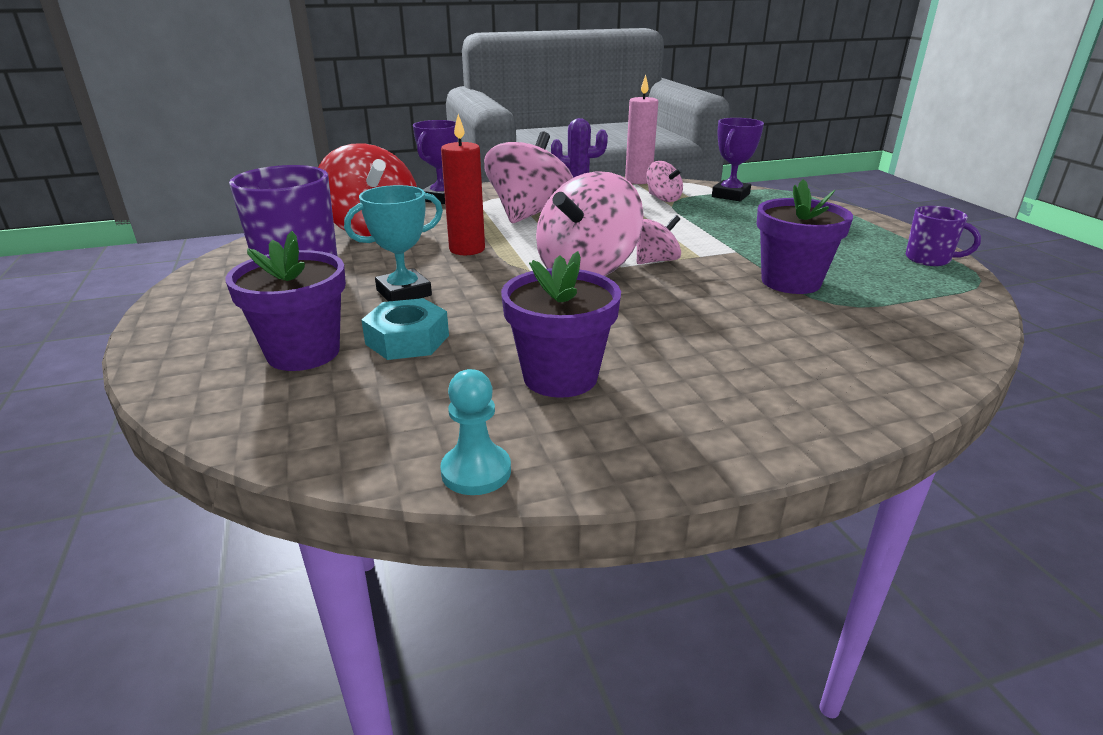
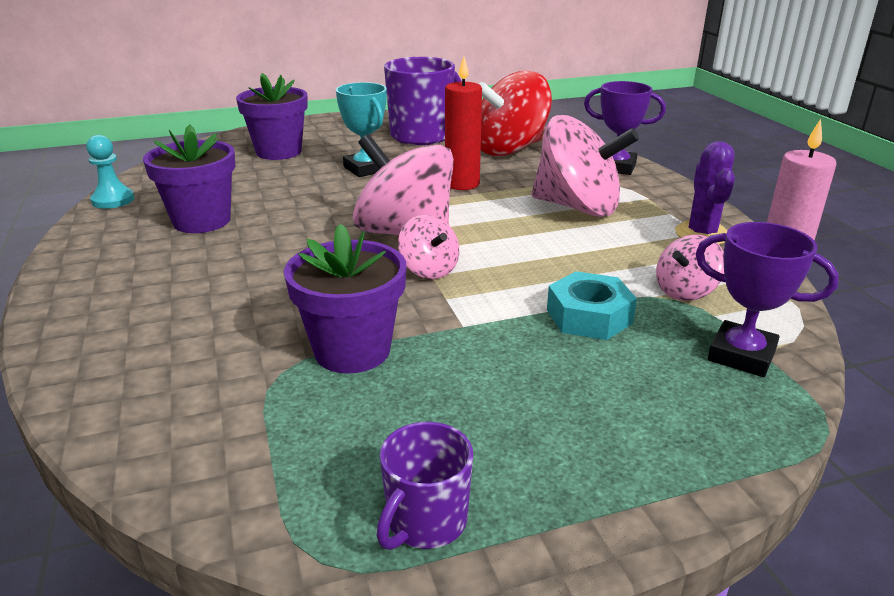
camera: 90 degrees right, 0 degrees up
turquoise nut [361,298,449,360] -> turquoise nut moved to [547,271,637,340]

